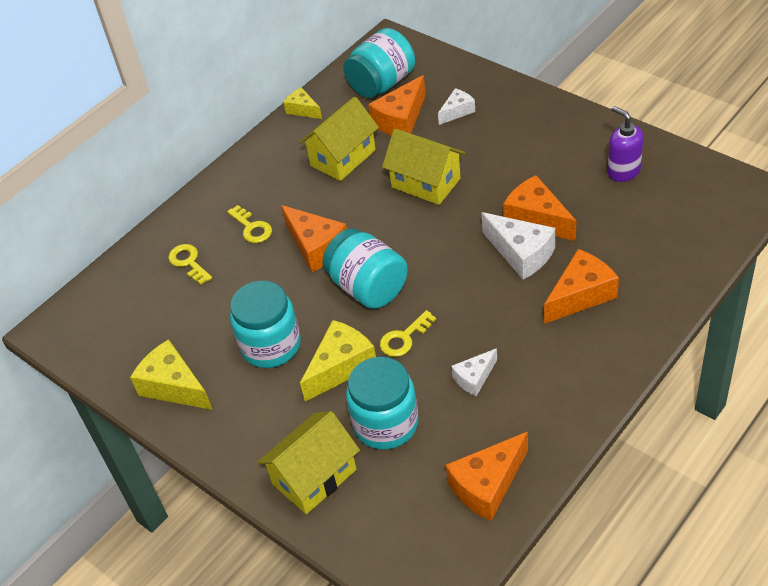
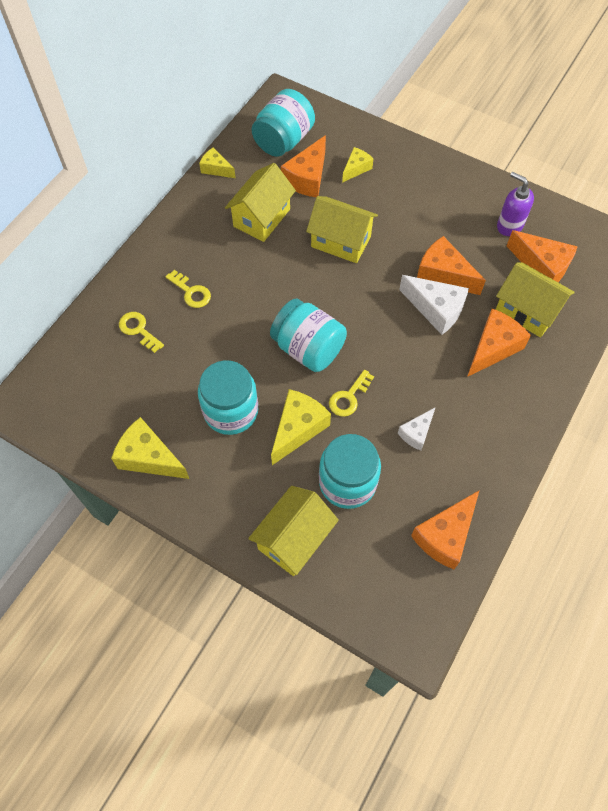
camera: 15 degrees left, 15 degrees up
orange cheese [281,205,347,272] -> orange cheese moved to [507,230,578,282]
white cheese [438,88,475,125] -> yellow cheese [342,147,373,183]
none -> yellow house [495,263,575,338]

